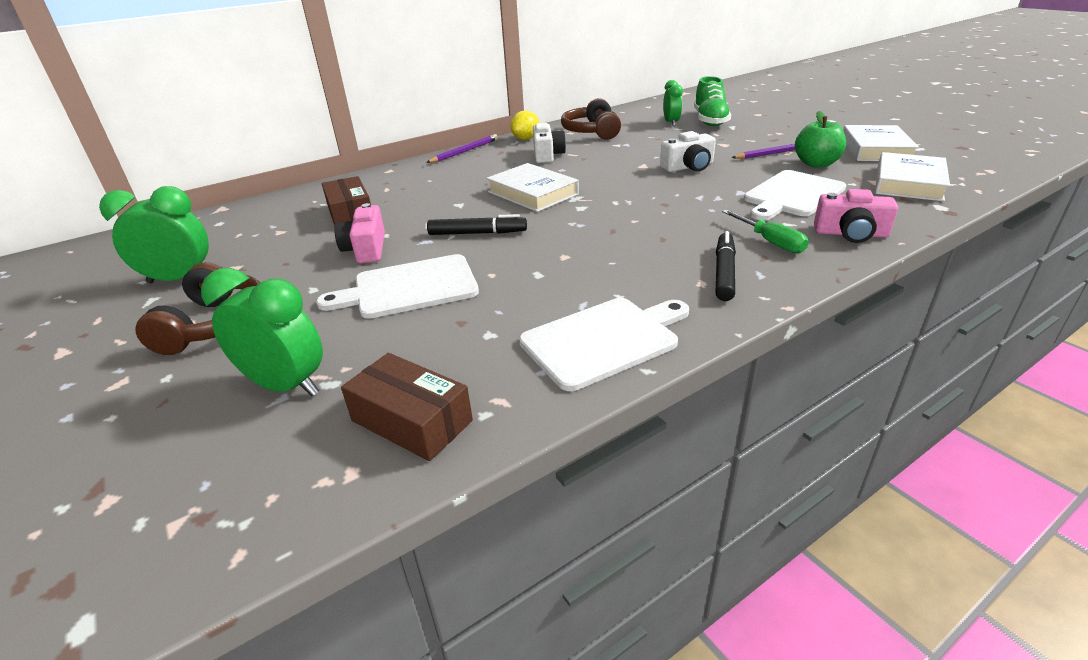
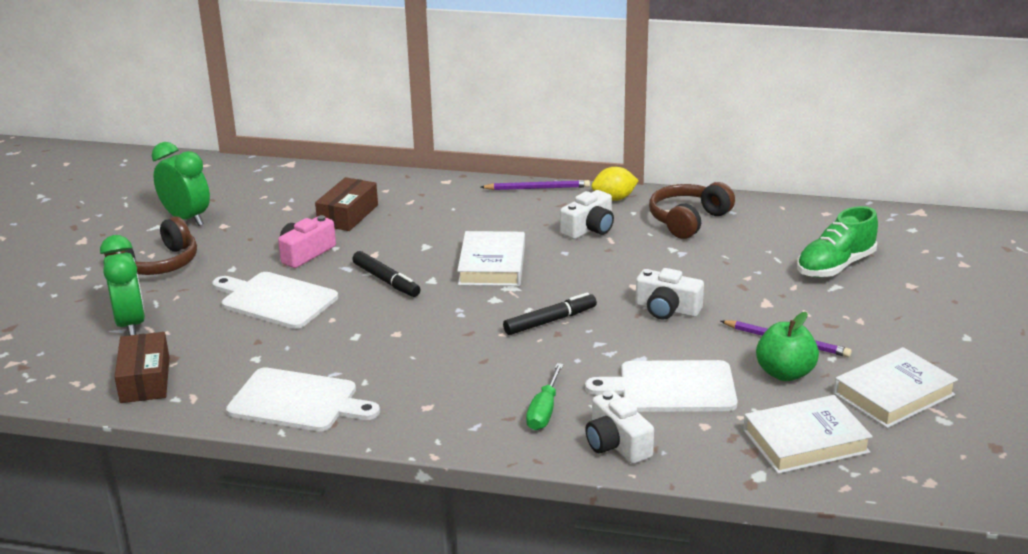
camera: 45 degrees right, 5 degrees down
green clock [663,80,683,126] -> none
black marker [716,231,736,301] -> black marker moved to [503,292,597,335]
pink camera [814,189,898,243] -> white camera [585,391,654,464]

